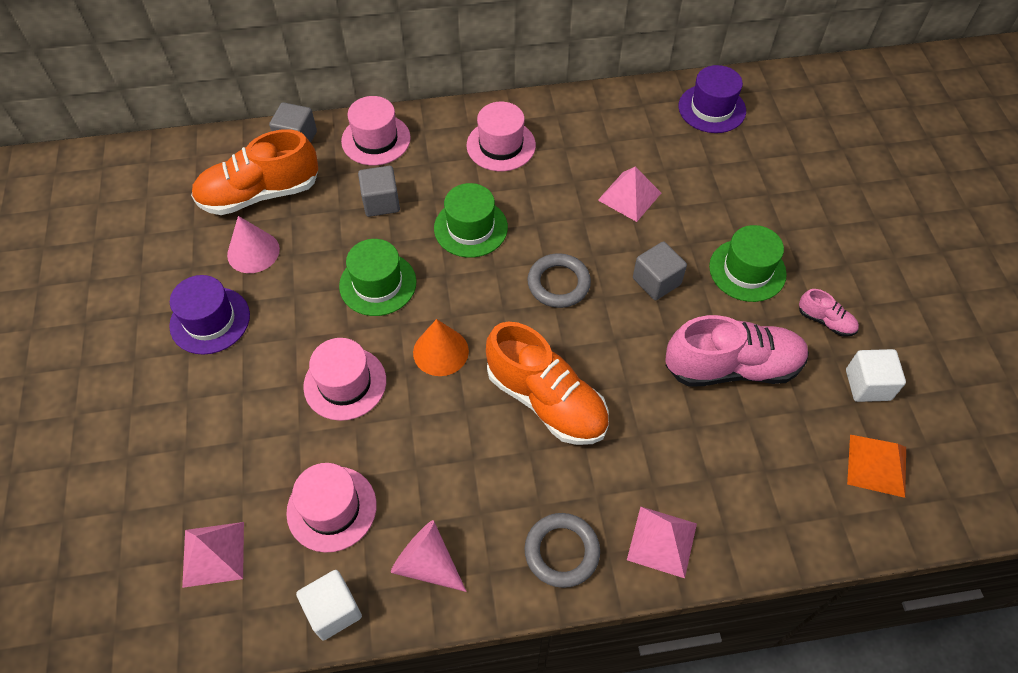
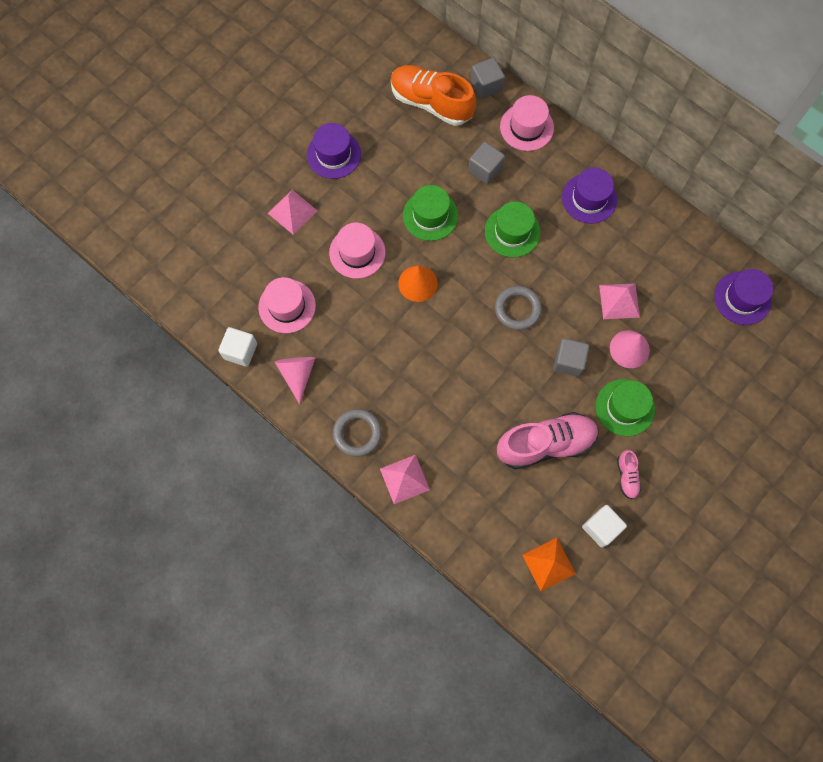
camera: 50 degrees right, 15 degrees up
pink pyramid [182,522,244,588] -> pink pyramid moved to [268,190,317,235]
pink cone [227,216,280,273] -> pink cone moved to [610,330,650,368]
pink hat [467,102,536,171] -> purple hat [562,168,617,224]
orange shoe [486,321,609,445] -> none
pink shoe [665,315,809,387] -> pink shoe turned 60 degrees counterclockwise [497,412,599,470]

